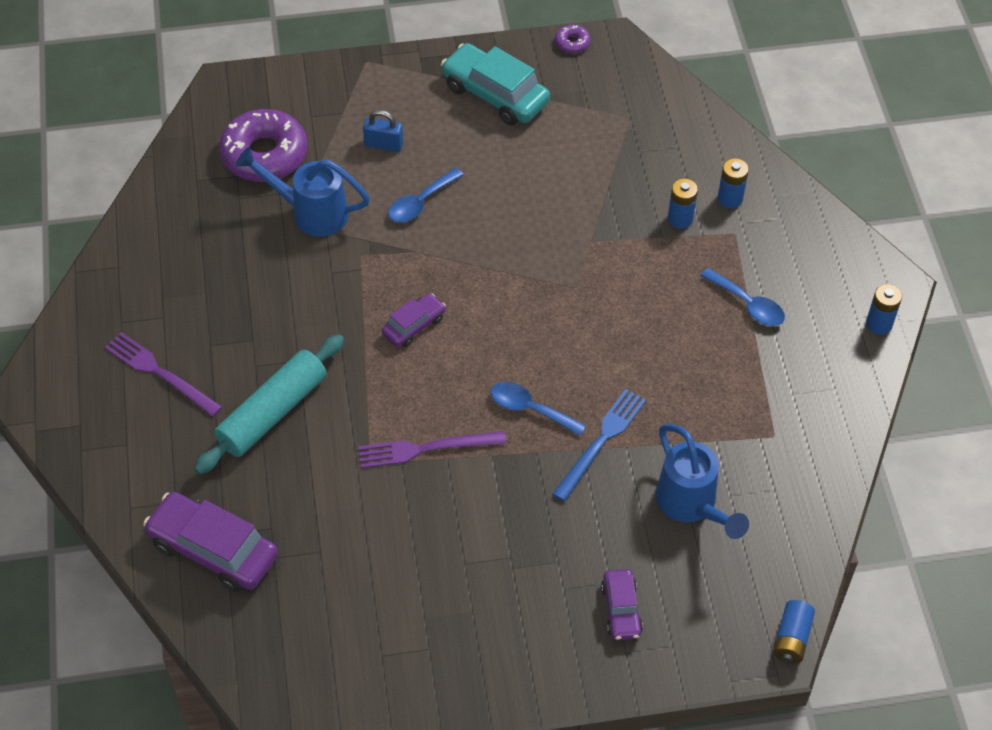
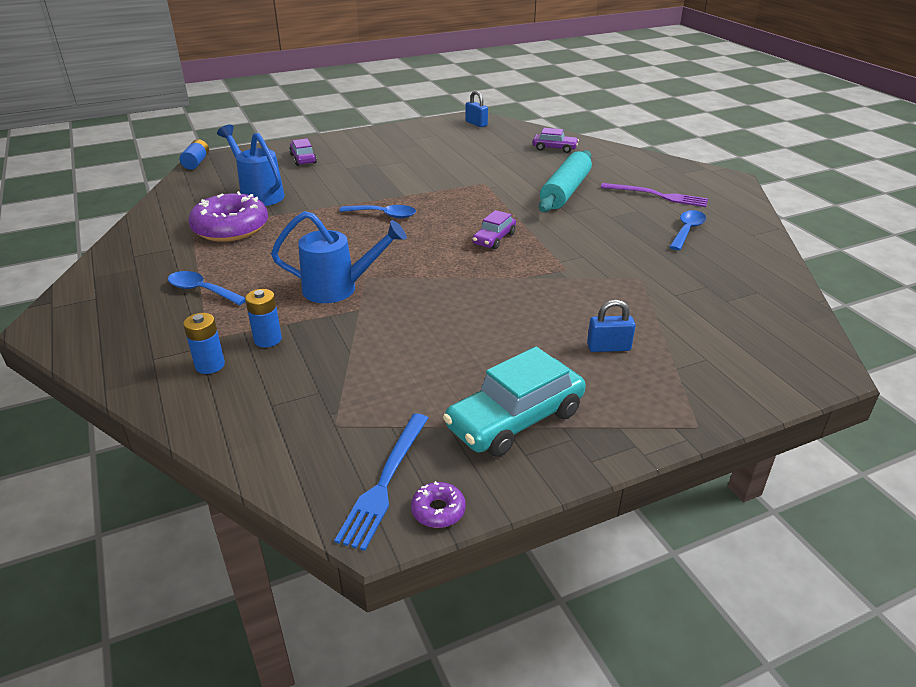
camera: 165 degrees right, 20 degrees down
purple car [143,492,278,592] -> purple car [532,128,579,153], size x0.55
purple donut [219,109,308,182] -> purple donut moved to [188,191,268,242]
blue watering can [236,147,370,237] -> blue watering can moved to [271,211,407,303]
purple fork [358,431,506,468] -> none
blue spoon [388,168,464,223] -> blue spoon moved to [669,210,706,250]
turquoise car [441,43,550,125] -> turquoise car turned 120 degrees clockwise [443,347,586,457]
blue fork [553,389,646,501] -> blue fork moved to [334,413,428,551]
blue battery [866,284,902,335] -> none
none -> blue padlock [465,91,488,127]

